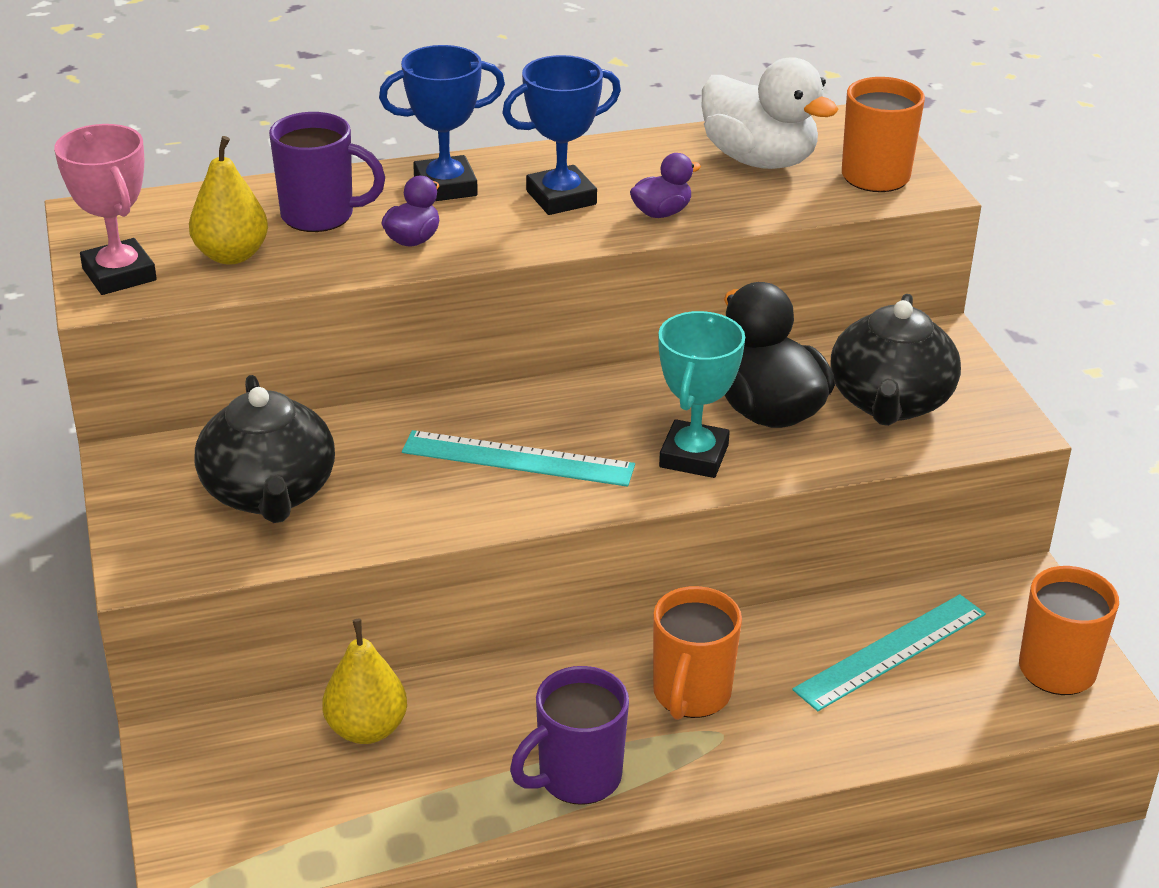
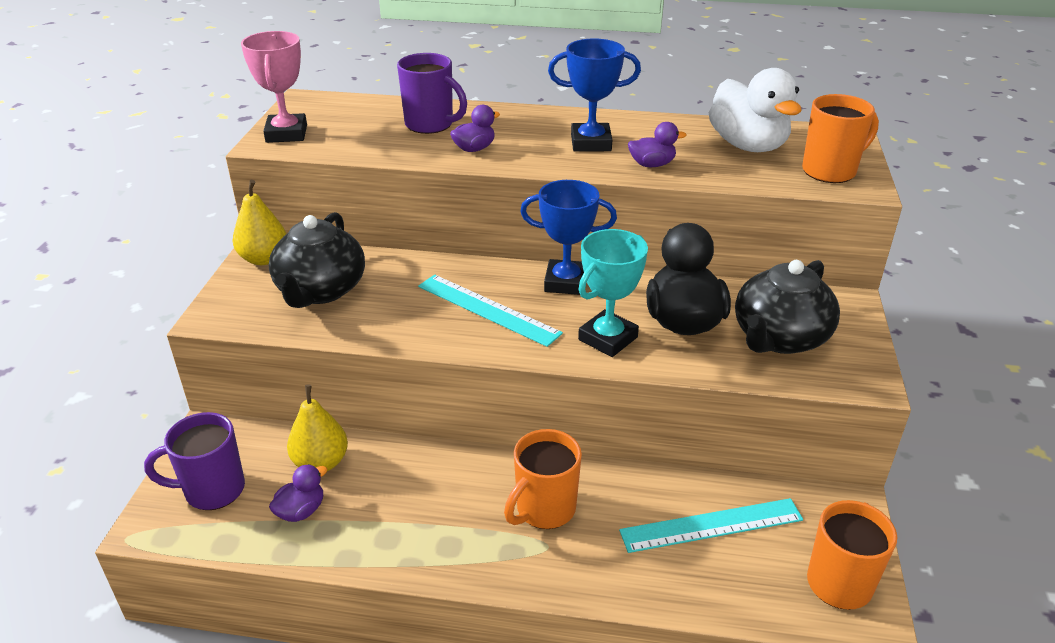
camera: 25 degrees right, 0 degrees up
yellow pear [189,136,268,265] -> yellow pear moved to [233,180,286,265]
blue trophy [379,45,505,201] -> blue trophy moved to [520,180,617,295]
purple mug [510,666,629,805] -> purple mug moved to [144,412,245,510]
none -> purple duck [269,464,328,522]

